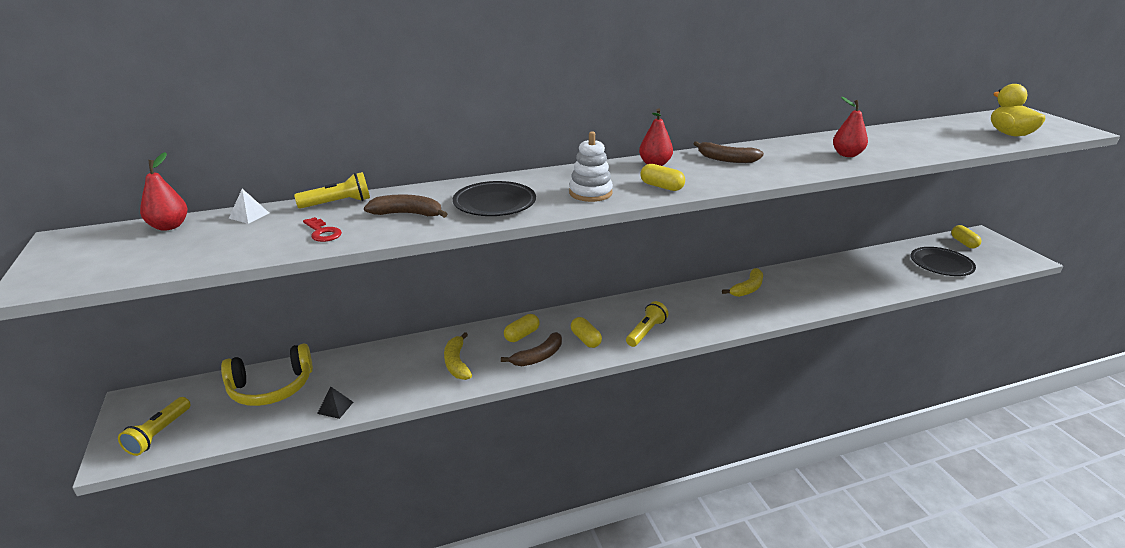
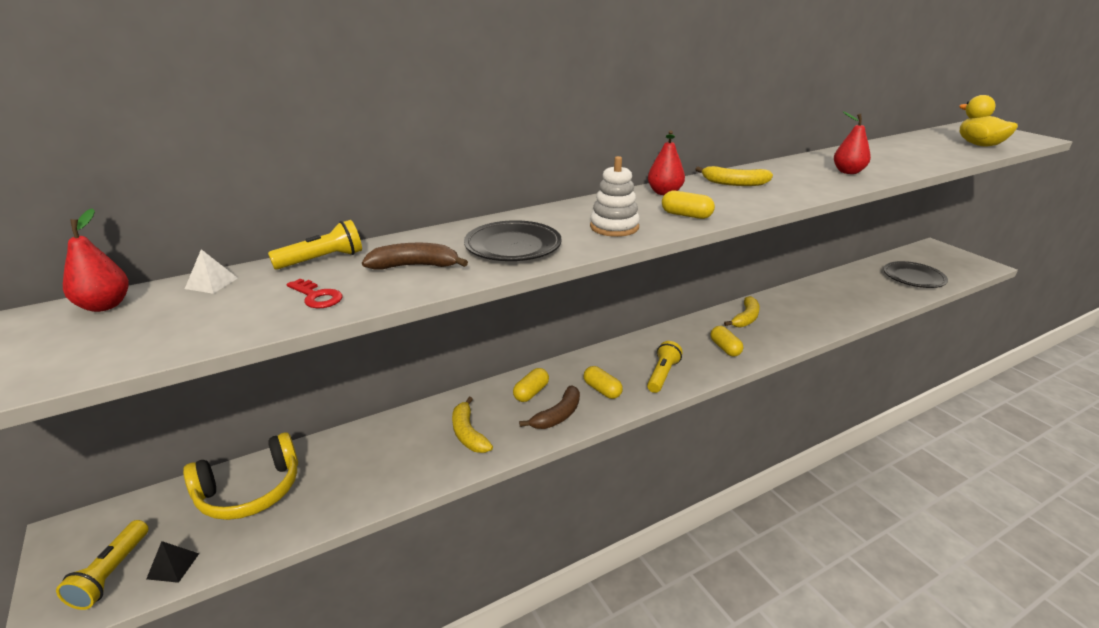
camera: 10 degrees left, 0 degrees up
black pyramid [317,387,353,419] -> black pyramid moved to [147,541,199,583]
brown banana [694,141,764,163] -> yellow banana [695,166,773,186]
yellow capsule [951,225,981,248] -> yellow capsule moved to [711,326,743,357]

